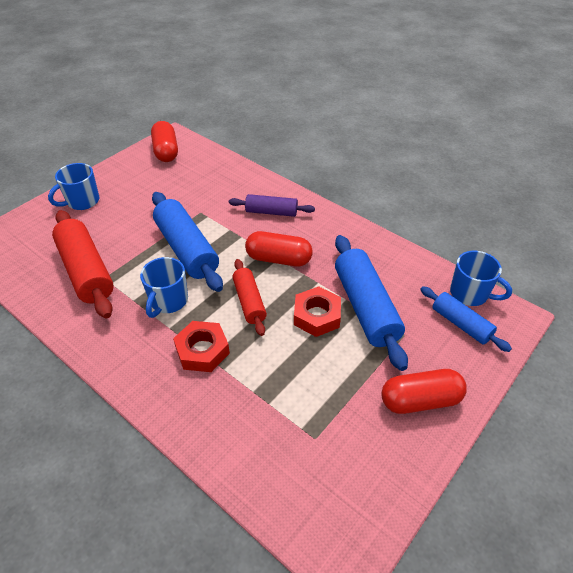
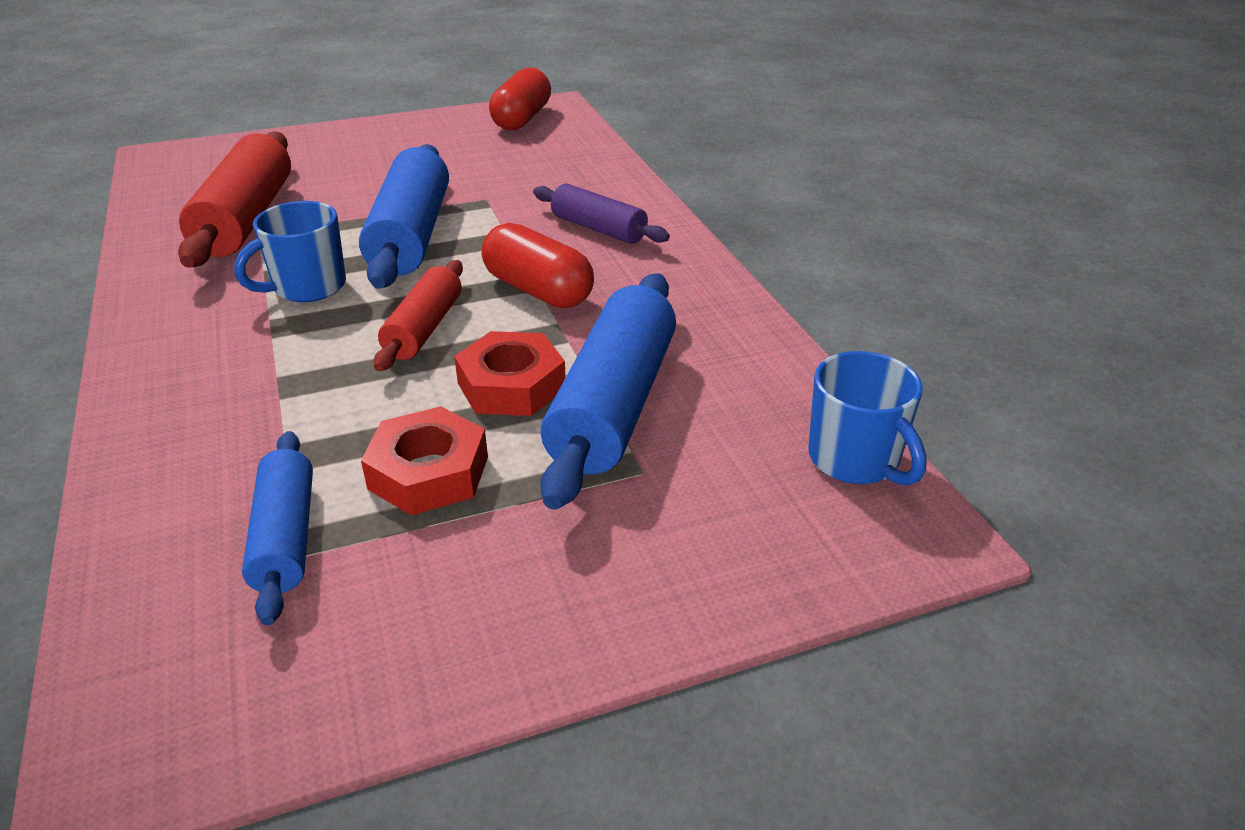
camera: 30 degrees right, 10 degrees down
blue mug [48,163,99,210] -> none
red nut [173,321,230,372] -> red nut moved to [361,406,488,515]
red capsule [381,369,467,414] -> none
blue rolling pin [420,286,512,352] -> blue rolling pin moved to [242,431,313,625]

